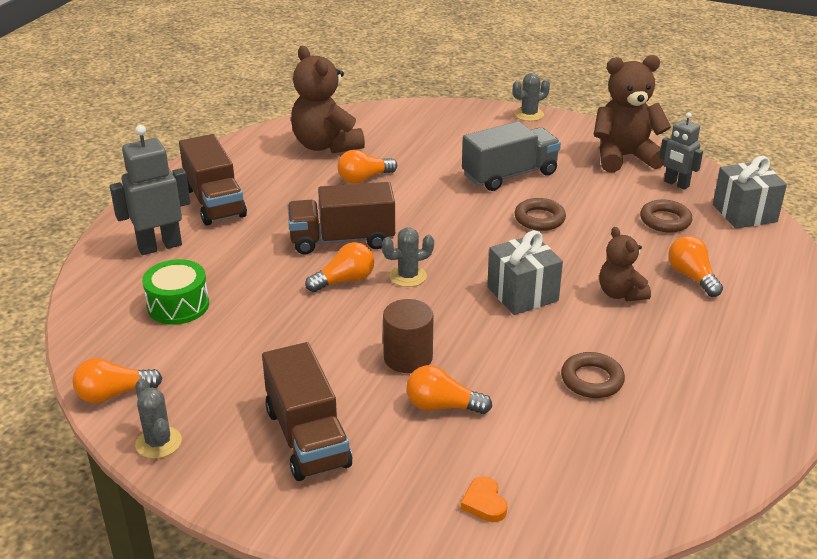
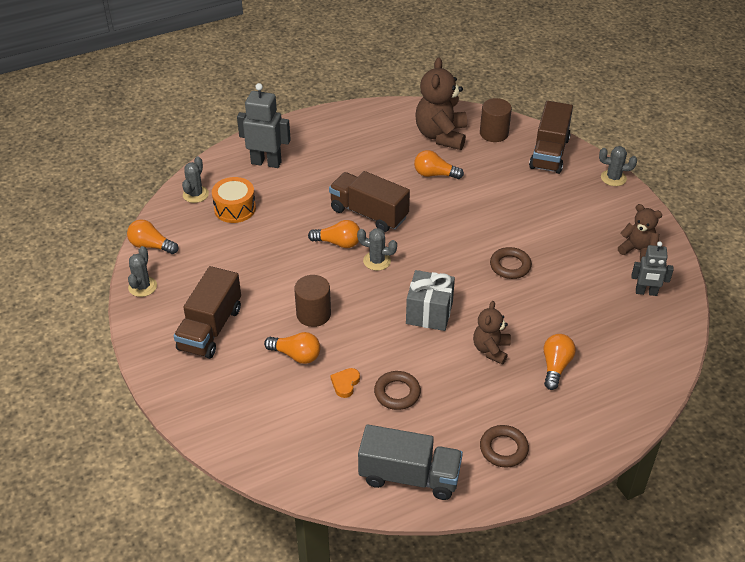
camera: 40 degrees right, 10 degrees up
green drum [142,259,209,325] -> orange drum [212,177,256,223]
brown truck [179,134,247,225] -> brown truck moved to [529,101,573,174]
orange light bulb [406,365,492,414] -> orange light bulb turned 150 degrees clockwise [264,332,320,364]
orange heart [461,476,508,522] -> orange heart moved to [330,368,360,398]
grey truck [462,121,561,191] -> grey truck moved to [358,424,463,500]
brown teddy bear [594,55,671,173] -> brown teddy bear [618,204,662,261], size x0.58
brown ring [640,200,692,232] -> brown ring moved to [480,425,529,467]
grey robot [660,112,703,190] -> grey robot turned 75 degrees counterclockwise [631,241,674,296]
grey gift [713,156,787,229] -> none
none -> grey cactus [182,157,209,203]
none -> brown cylinder [480,98,512,142]

